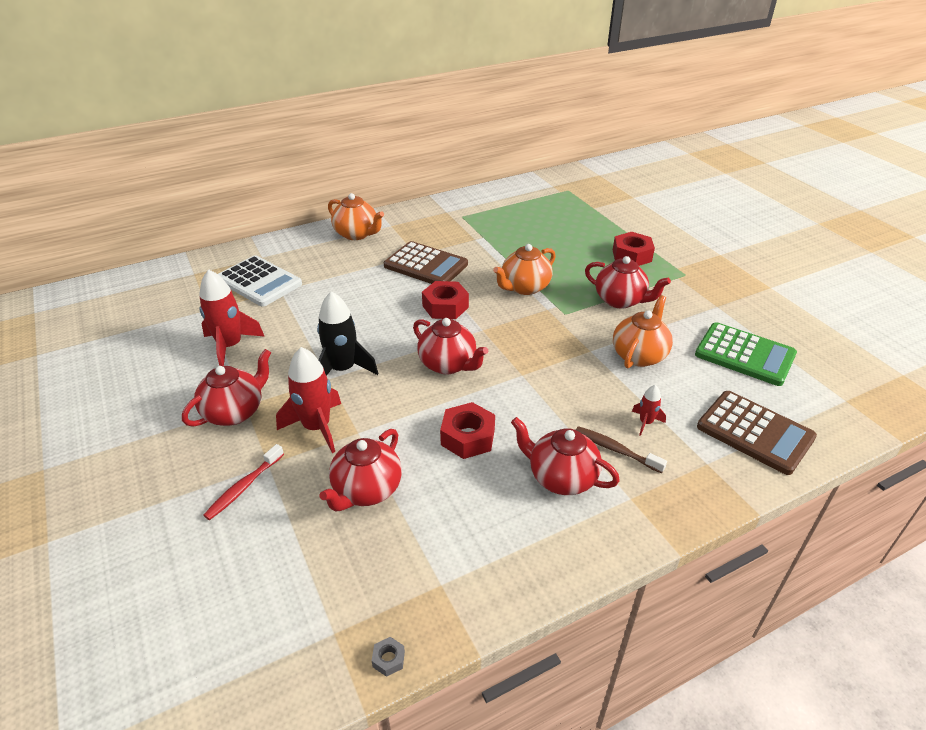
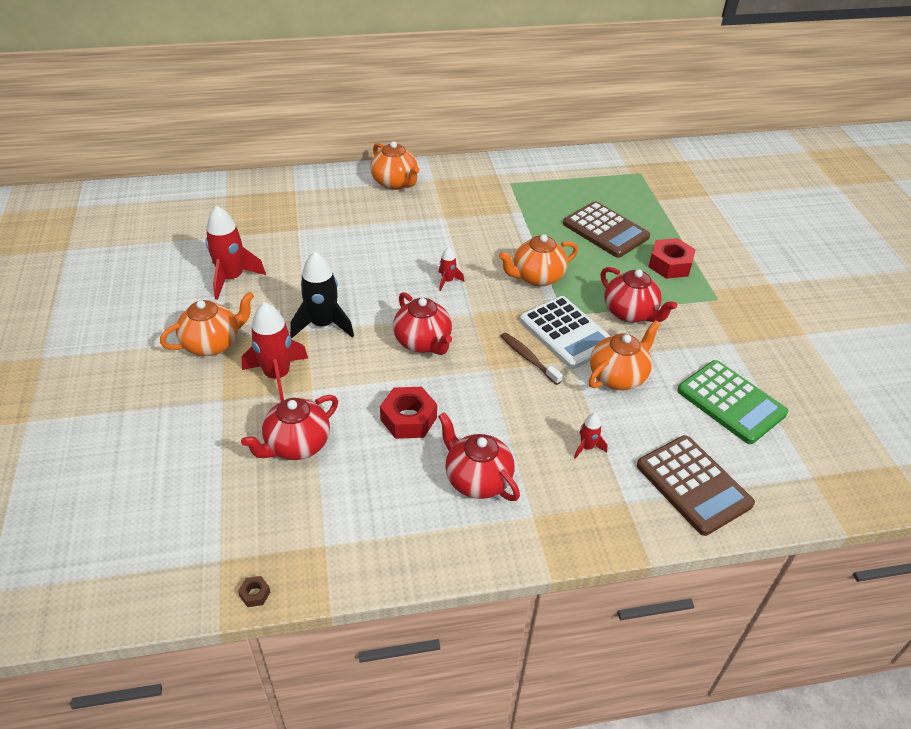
camera: 15 degrees right, 5 degrees up
red teapot [182,349,271,427] -> orange teapot [160,292,254,356]
red toothbrush [203,444,284,520] -> none
white calculator [218,256,302,307] -> white calculator moved to [520,296,610,369]
grey nut [372,637,405,677] -> brown nut [238,576,270,607]
brown calculator [384,241,468,284] -> brown calculator moved to [563,201,650,258]
red nut [422,281,469,319] -> red rocket [439,247,464,291]
brown toothbrush [576,426,667,473] -> brown toothbrush moved to [501,332,563,385]

